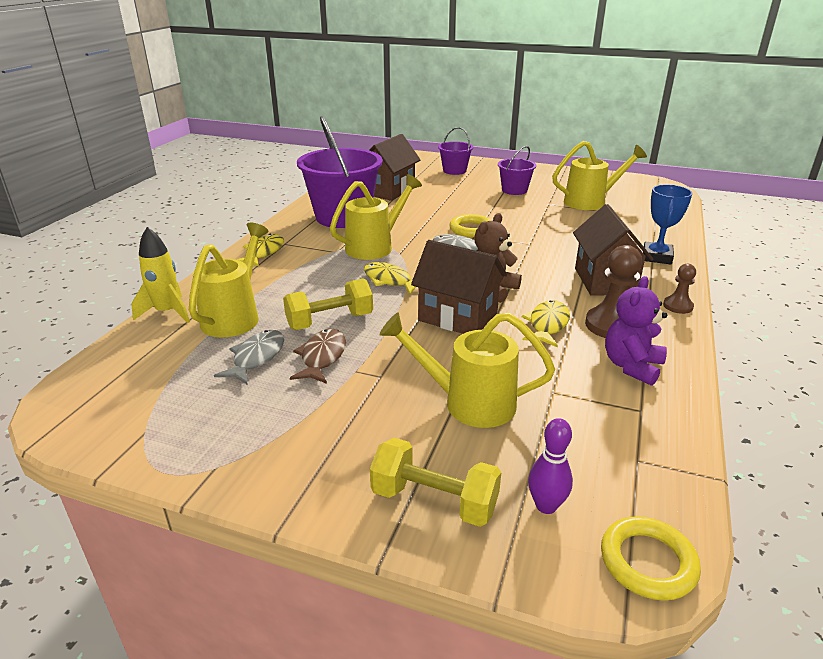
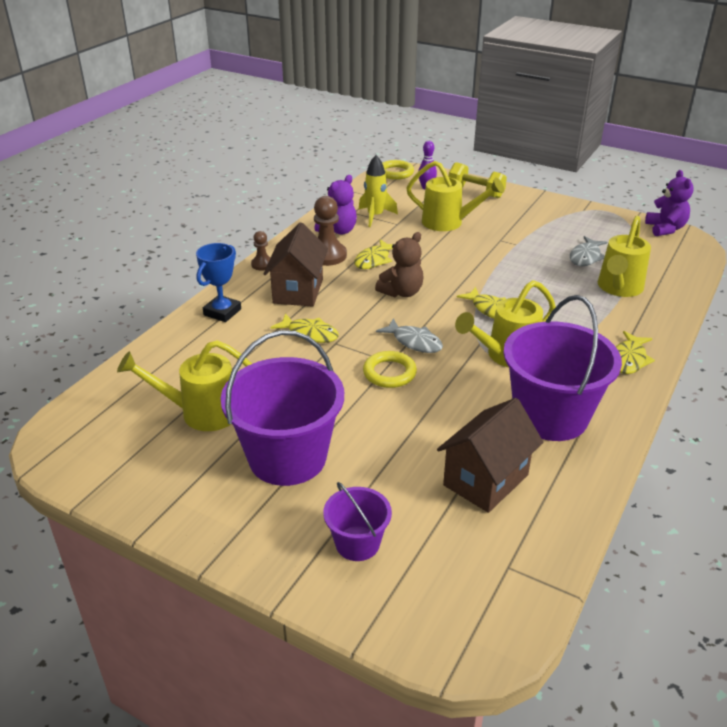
camera: 170 degrees left, 5 degrees up
yellow rocket [131,227,190,323] -> yellow rocket moved to [359,155,398,227]
yellow dumbbell [283,278,373,330] -> none
brown fish [290,329,346,384] -> none
brown house [411,240,507,334] -> none
purple bucket [498,146,536,195] -> purple bucket [220,330,344,486], size x1.97
none -> yellow fish [270,313,339,343]
none -> purple teddy bear [645,170,694,236]

